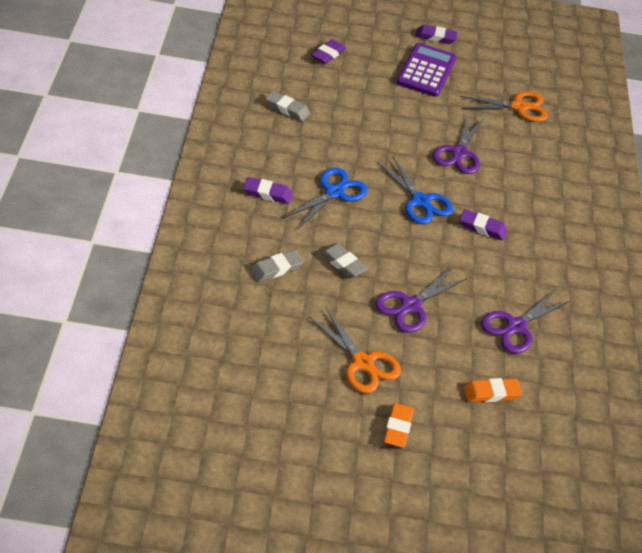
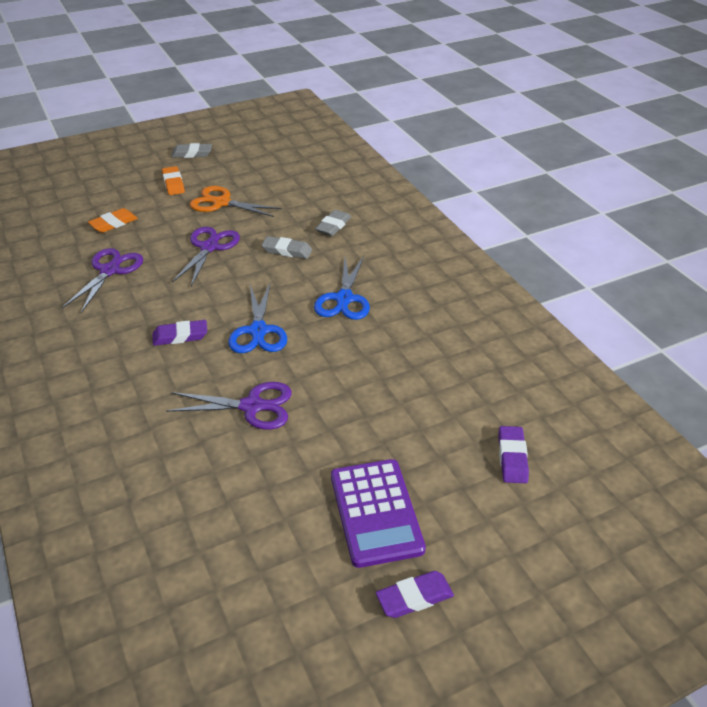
camera: 155 degrees right, 5 degrees down
purple eraser [243,177,293,204] -> none
grey eraser [265,91,310,122] -> grey eraser moved to [171,143,212,158]
blue scissors [377,157,453,224] -> blue scissors turned 120 degrees counterclockwise [229,283,287,353]
purple scissors [433,116,484,174] -> purple scissors turned 105 degrees clockwise [166,382,292,430]
orange scissors [460,91,548,122] -> none

